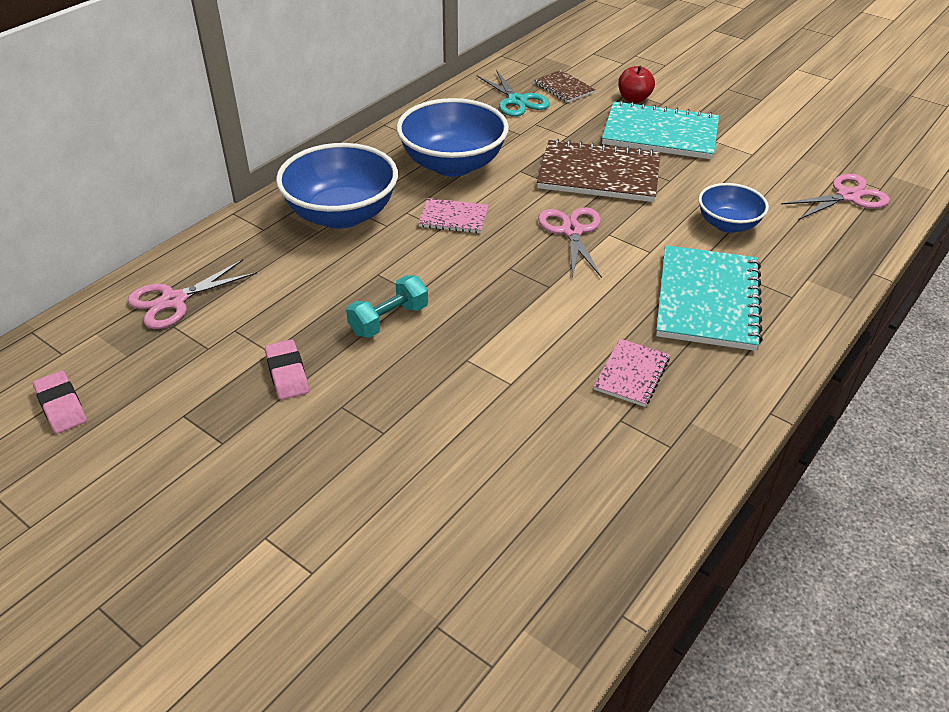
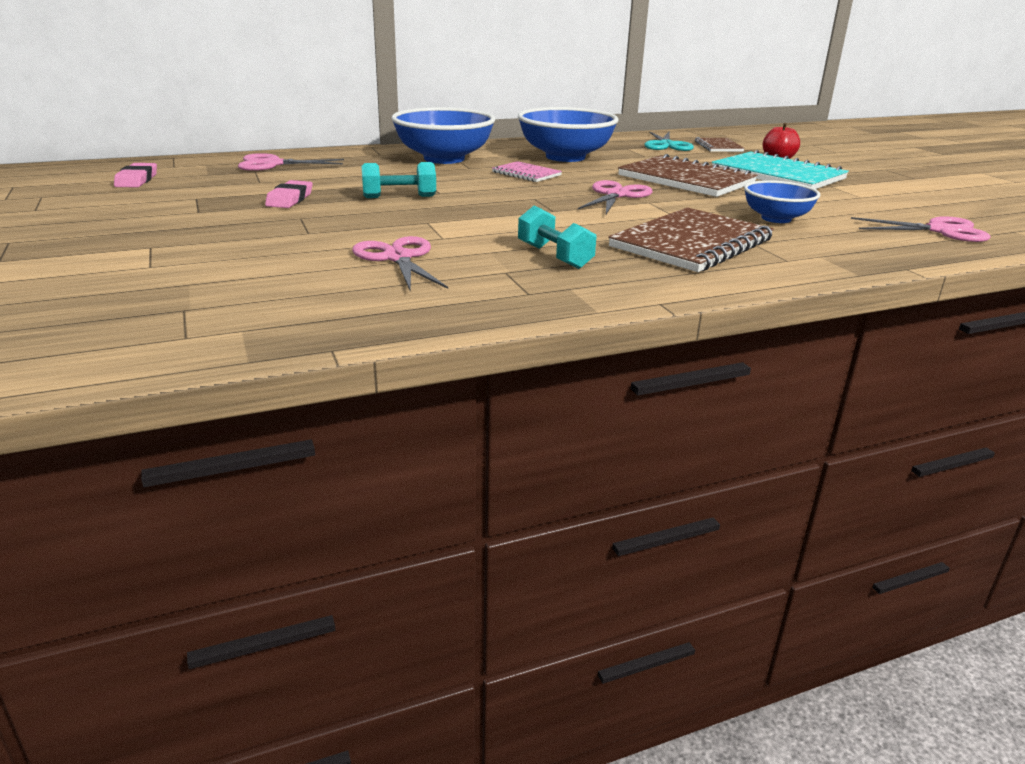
camera: 30 degrees right, 15 degrees down
pink notebook [594,339,670,407] -> turquoise dumbbell [518,206,596,269]
turquoise notebook [656,245,763,351] -> brown notebook [608,207,774,272]
none -> pink scissors [352,236,448,291]

